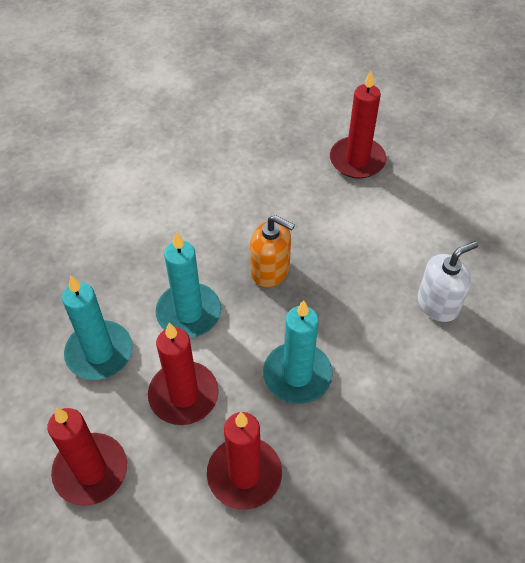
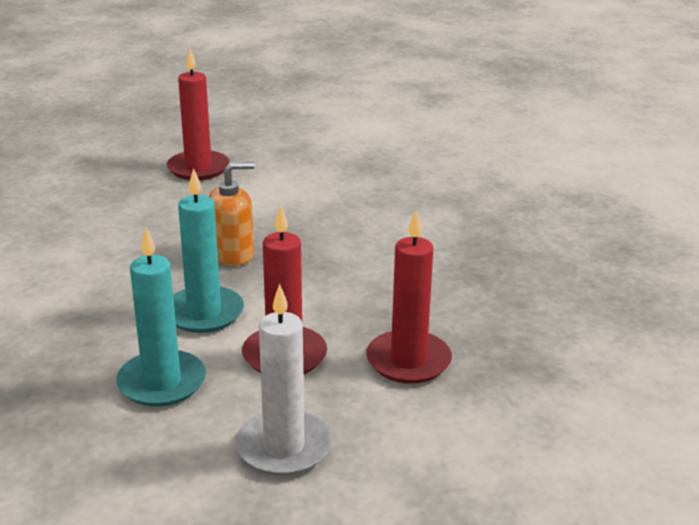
camera: 50 degrees left, 25 degrees down
red candle [47,408,127,506] -> white candle [235,283,332,476]
turquoise candle [263,300,332,404] -> none
white soap dispenser [418,241,478,322] -> none

